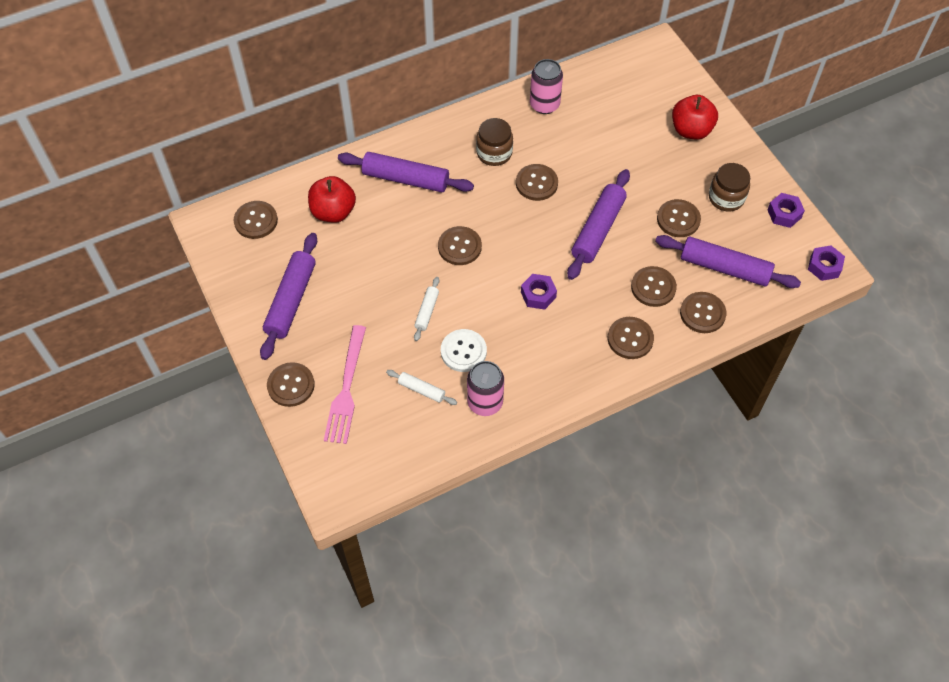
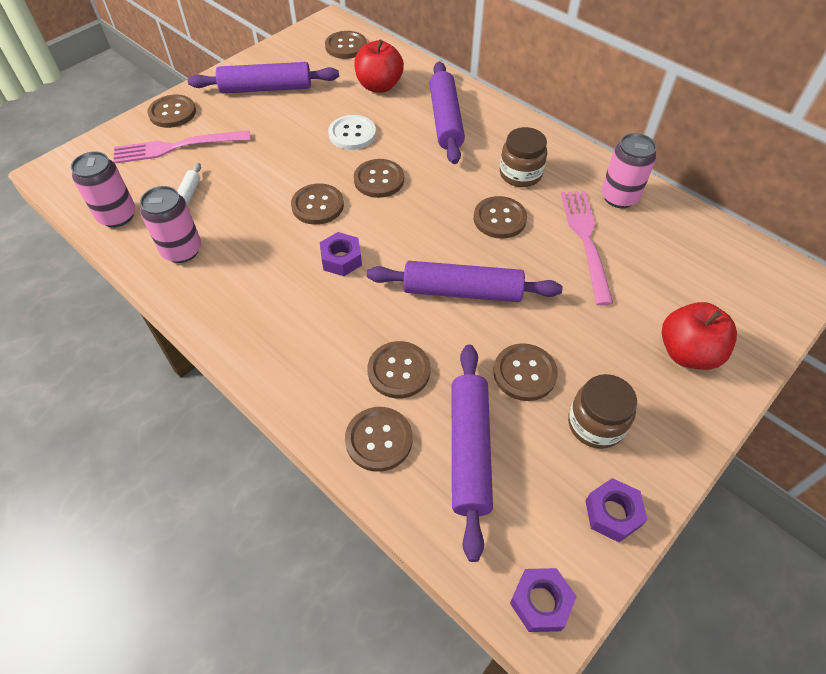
camera: 70 degrees right, 5 degrees down
white rolling pin [414,277,439,341] -> none
white button [441,329,487,372] -> white button moved to [328,115,376,150]
brown button [608,317,654,359] -> brown button moved to [291,183,344,225]
none -> pink can [71,151,135,227]
none -> pink fork [561,191,613,306]

